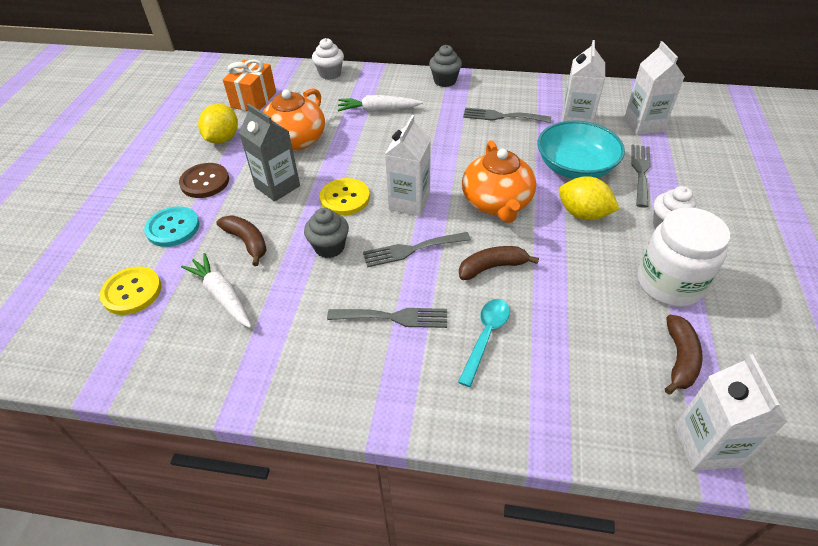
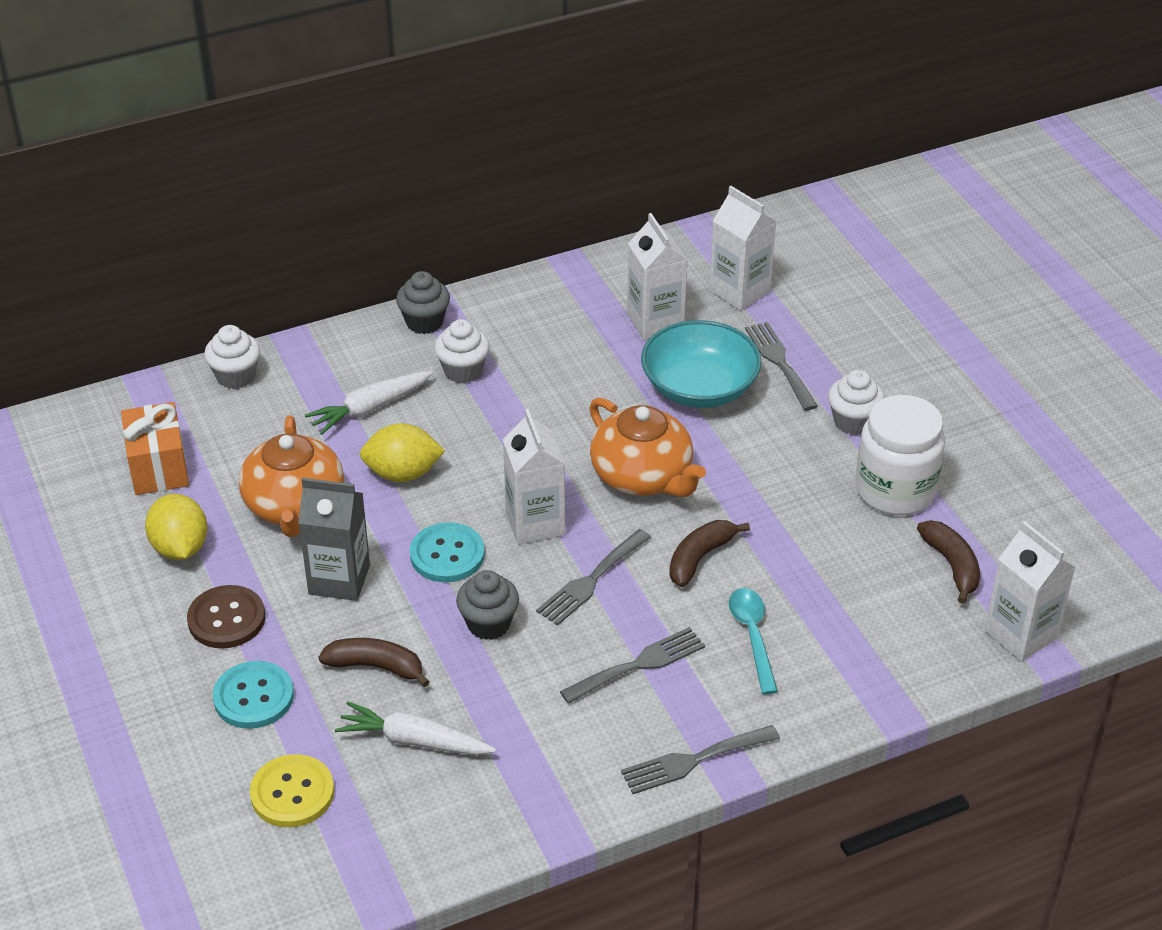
camera: 35 degrees left, 5 degrees down
yellow button [320,178,370,216] -> turquoise button [410,522,485,582]
grey fork [463,107,551,123] -> grey fork moved to [621,725,780,794]
yellow lemon [559,176,620,220] -> yellow lemon moved to [360,423,445,482]
none -> white cupcake [434,319,490,383]

